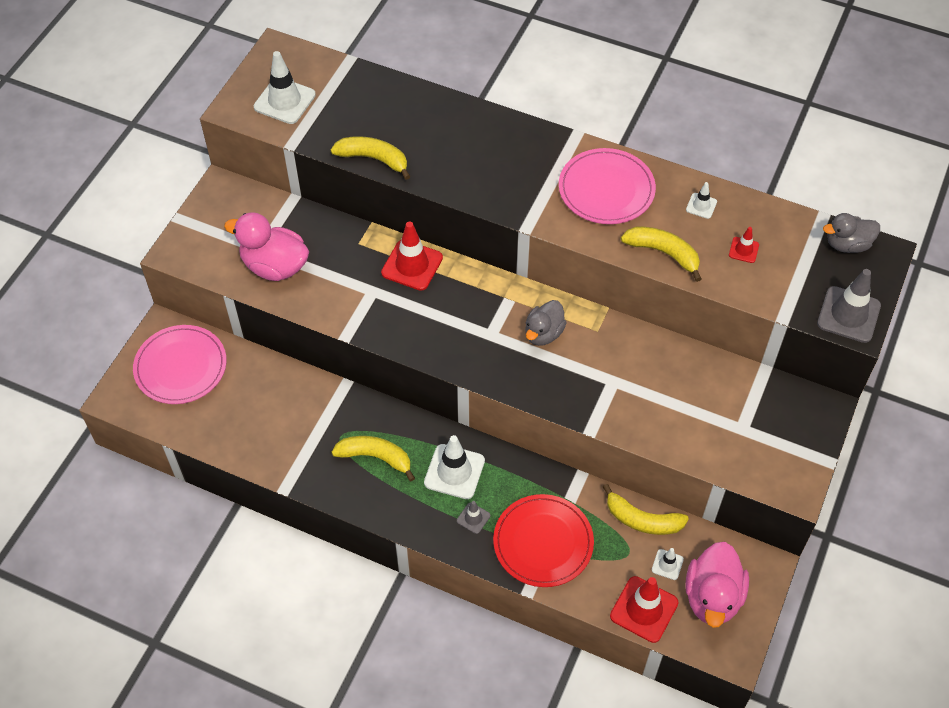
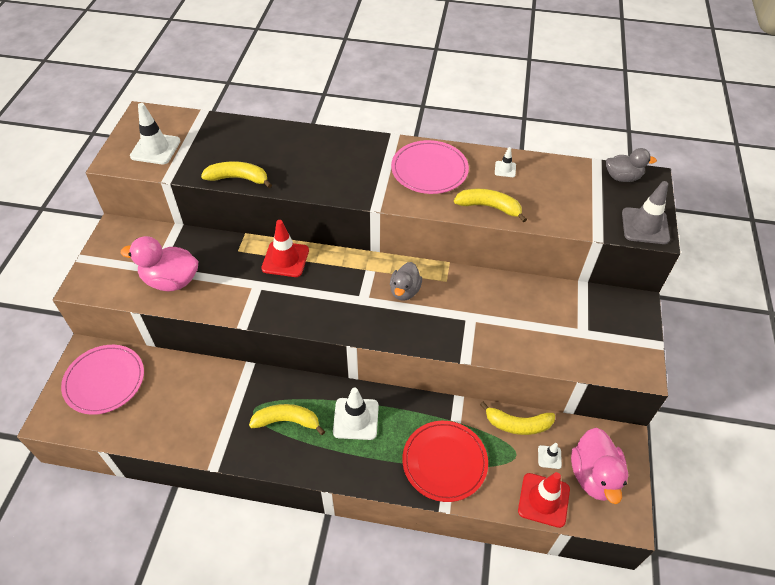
camera: 15 degrees left, 5 degrees down
grey traffic cone [457,501,490,534] -> none
red traffic cone [729,227,759,263] -> none
grey duck [823,213,880,253] -> grey duck turned 150 degrees counterclockwise [606,148,657,182]

